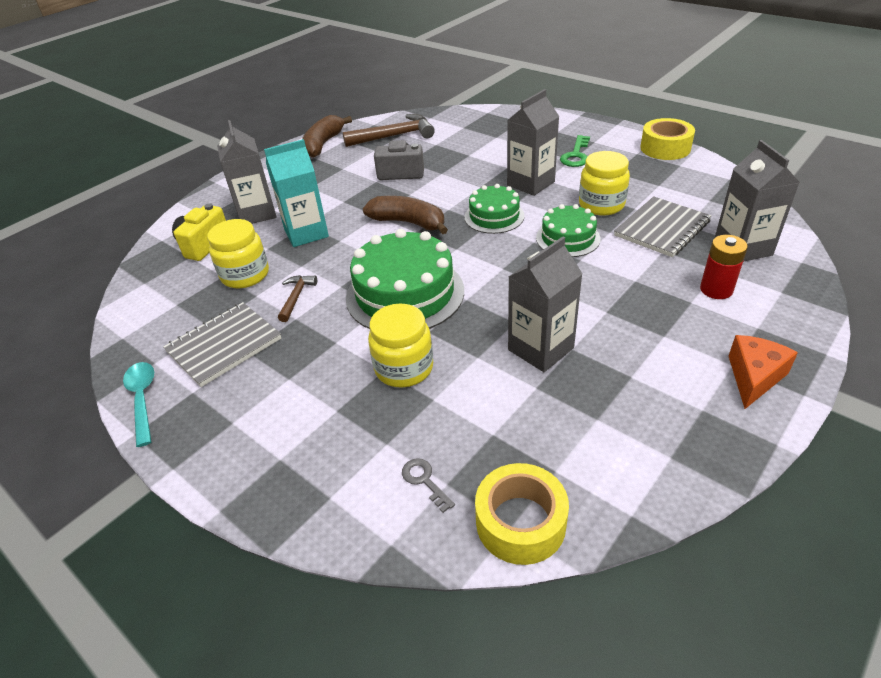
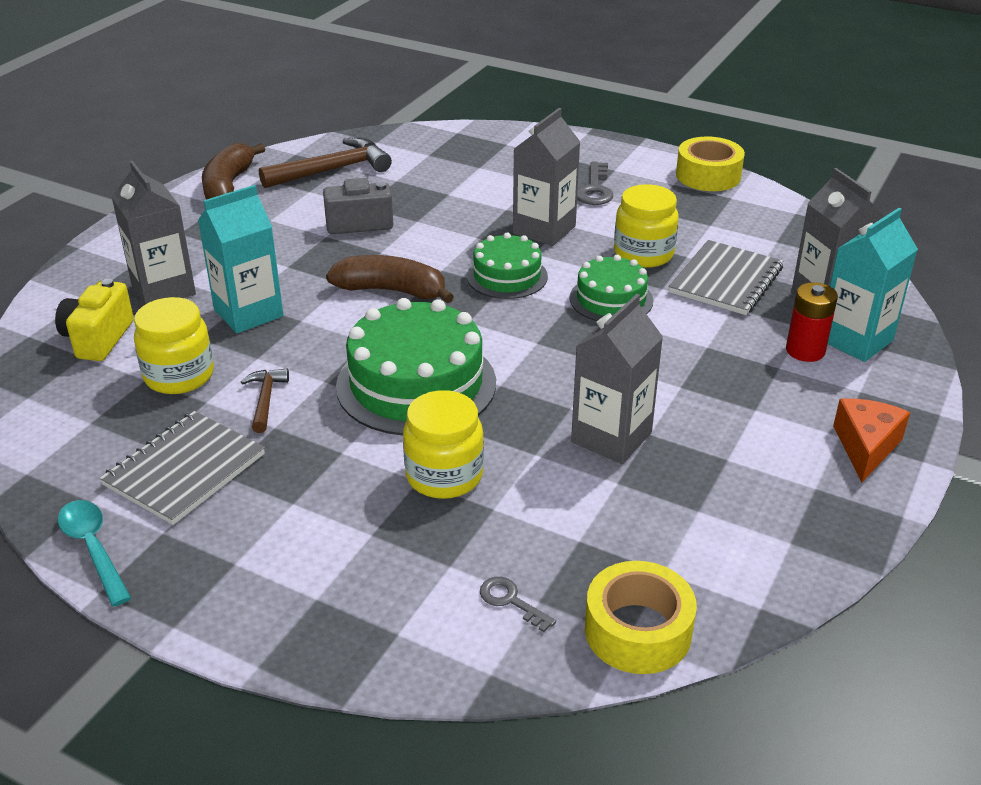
camera: 15 degrees left, 5 degrees down
green key [560,135,590,167] -> grey key [577,161,613,205]
none -> turquoise carton [828,208,918,362]

